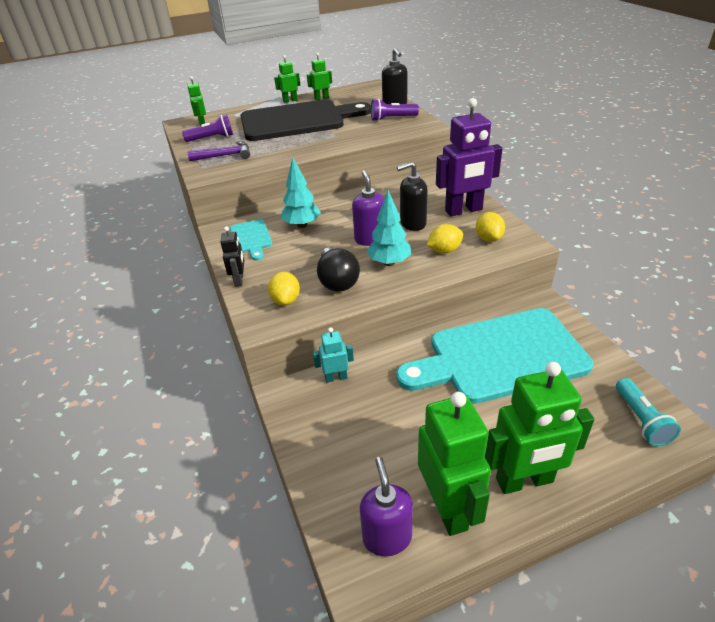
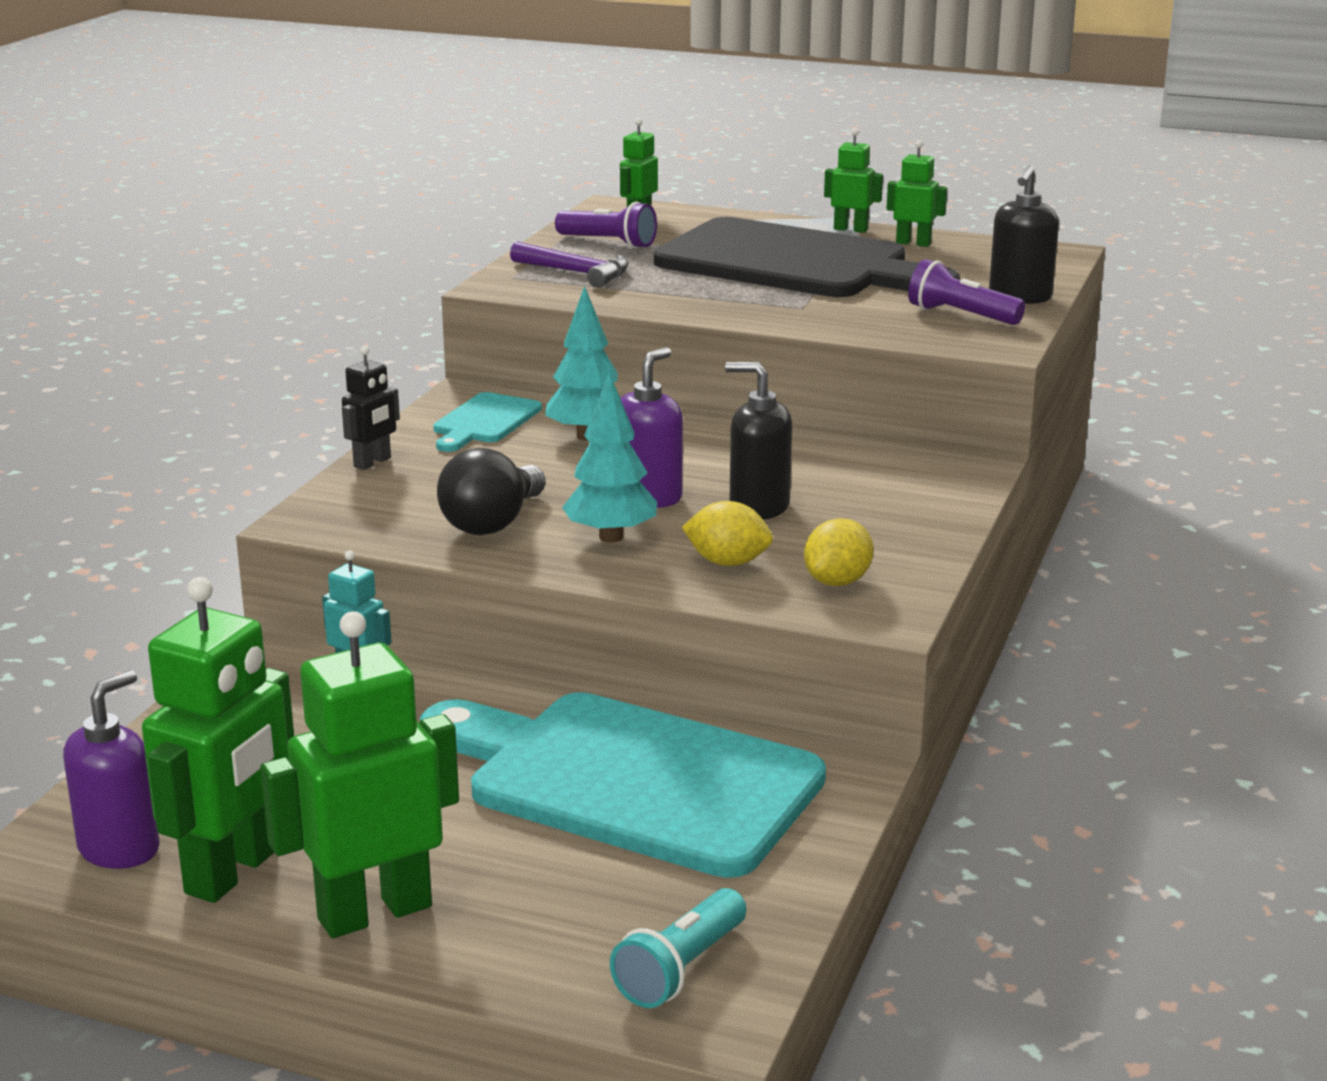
camera: 40 degrees right, 15 degrees down
yellow lemon [268,272,300,306] -> none
purple robot [436,98,503,216] -> none
green robot [485,362,594,494] -> green robot turned 120 degrees clockwise [260,611,459,938]

